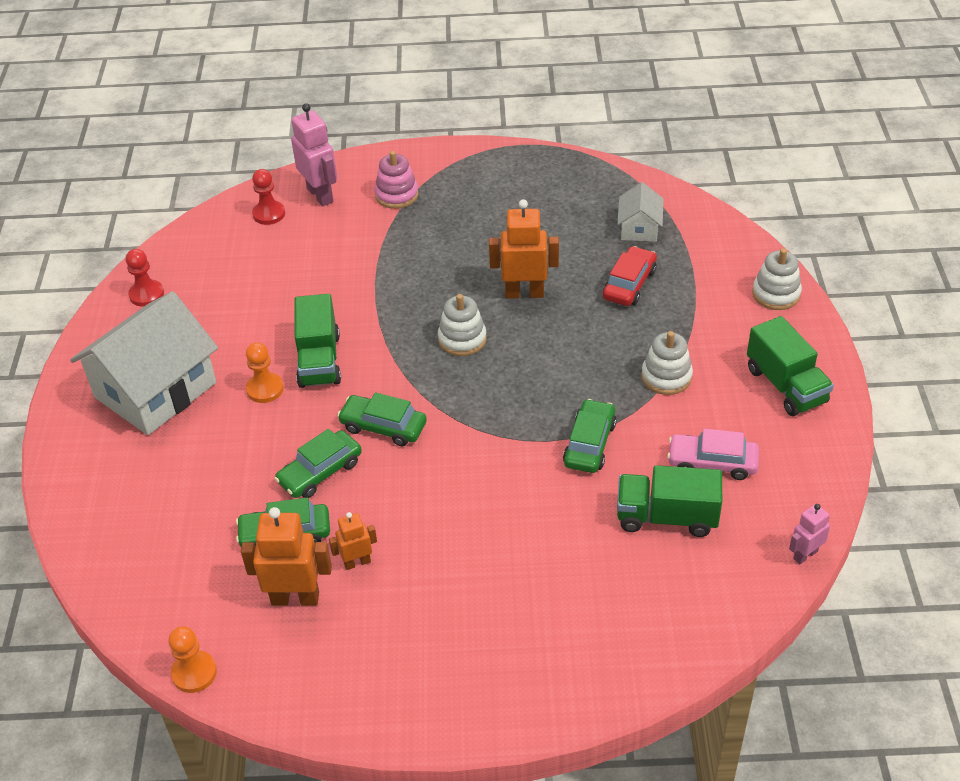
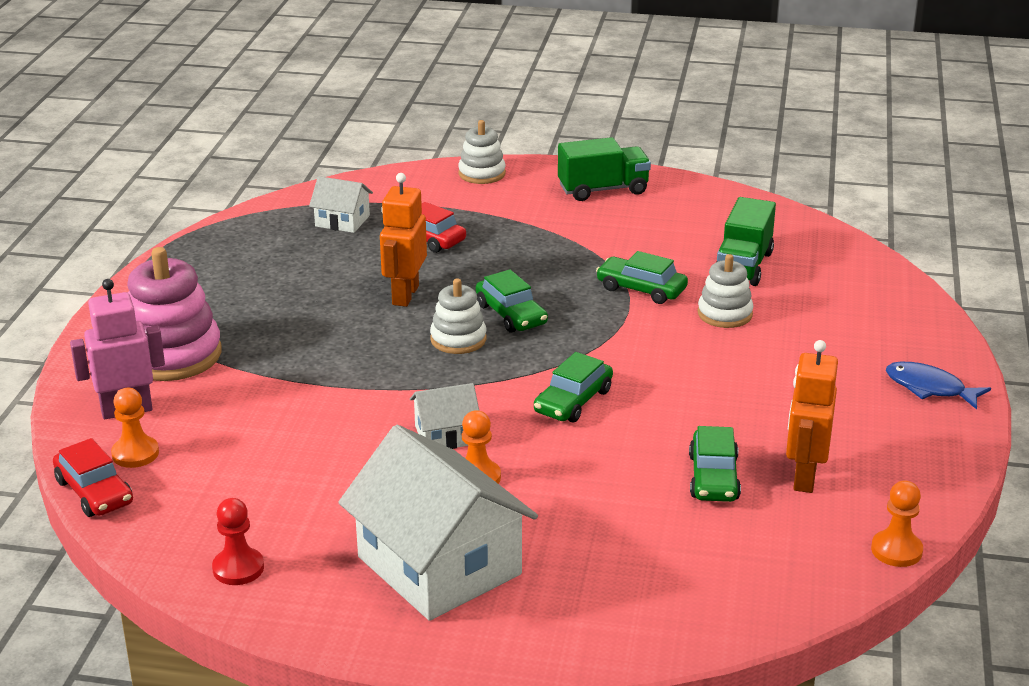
camera: 80 degrees left, 15 degrees down
red pawn [252,169,285,225] -> orange pawn [111,388,159,468]
green car [274,429,362,498] -> green car moved to [476,269,548,332]
green truck [295,294,341,388] -> white house [410,383,479,449]
orange robot [329,512,377,570] -> none
pink stacking toy [375,151,419,209] -> pink stacking toy [127,247,222,381], size x1.73
white stacking toy [641,331,693,395] -> white stacking toy moved to [698,254,753,328]
pink car [667,429,759,480] -> none
pink robot [789,504,830,564] -> none
none -> red car [53,438,133,517]
none -> blue fish [886,361,991,410]

